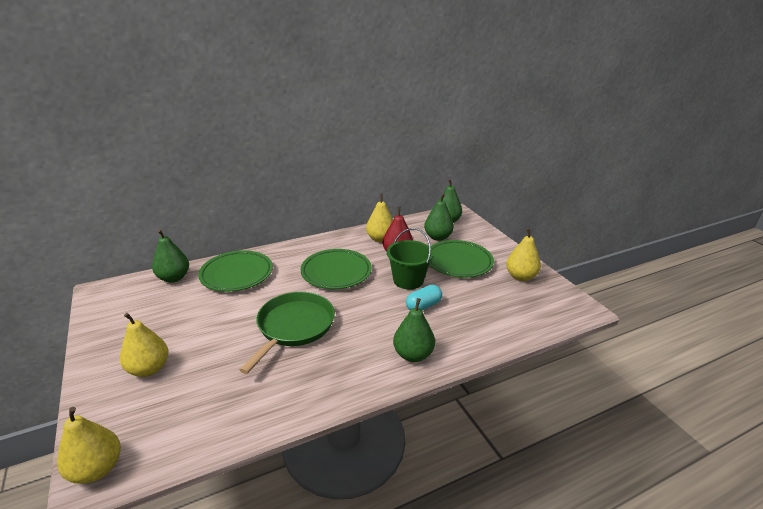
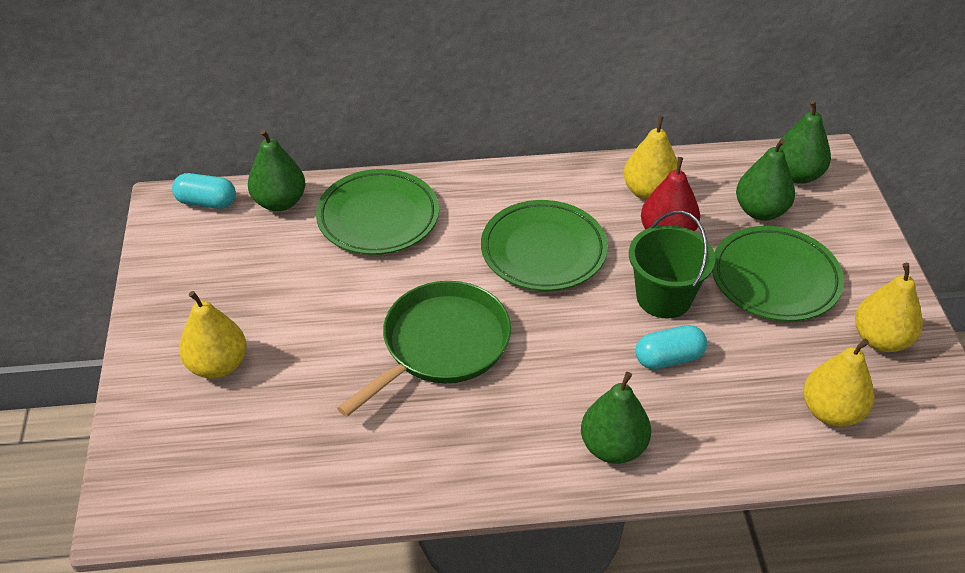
camera: 20 degrees right, 15 degrees up
yellow pear [57,407,121,484] -> yellow pear moved to [803,339,875,427]
none -> turquoise capsule [172,173,236,209]

